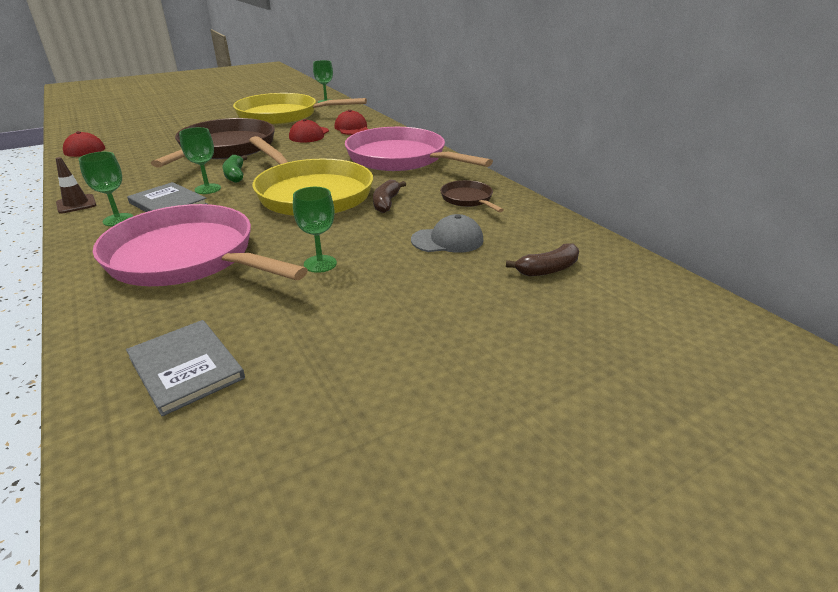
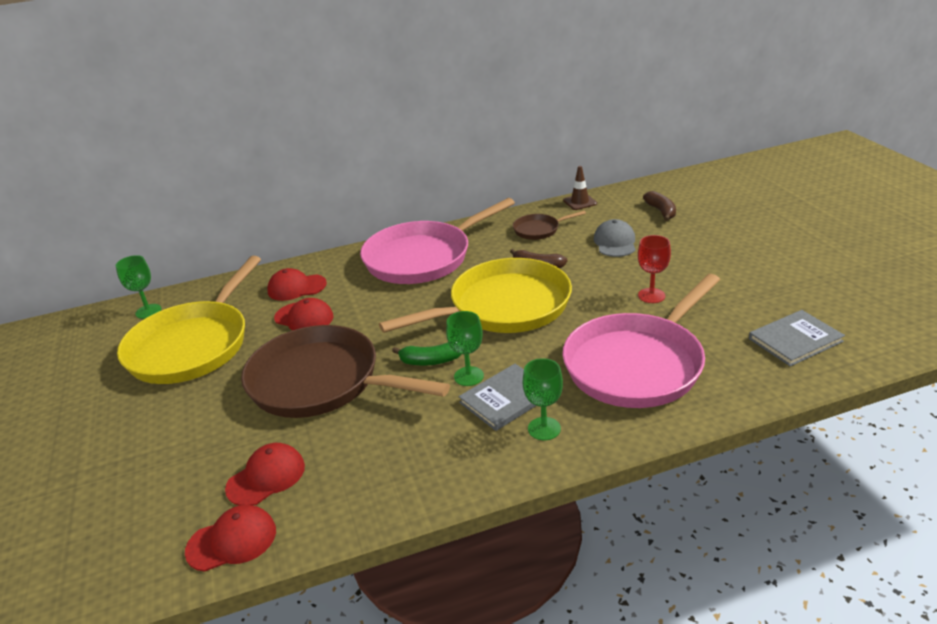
camera: 75 degrees left, 0 degrees up
brown traffic cone [56,157,96,214] -> brown traffic cone moved to [563,166,597,210]
green goblet [293,187,337,273] -> red goblet [638,235,671,303]
none -> red cap [225,443,305,506]

